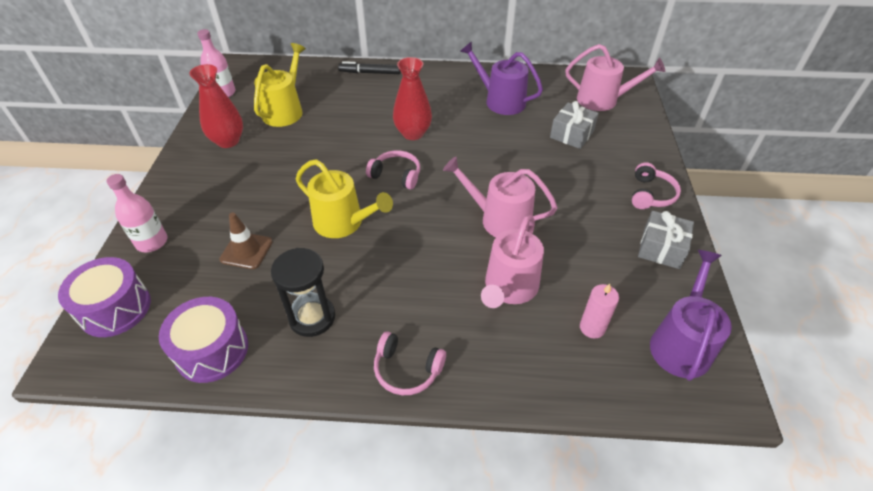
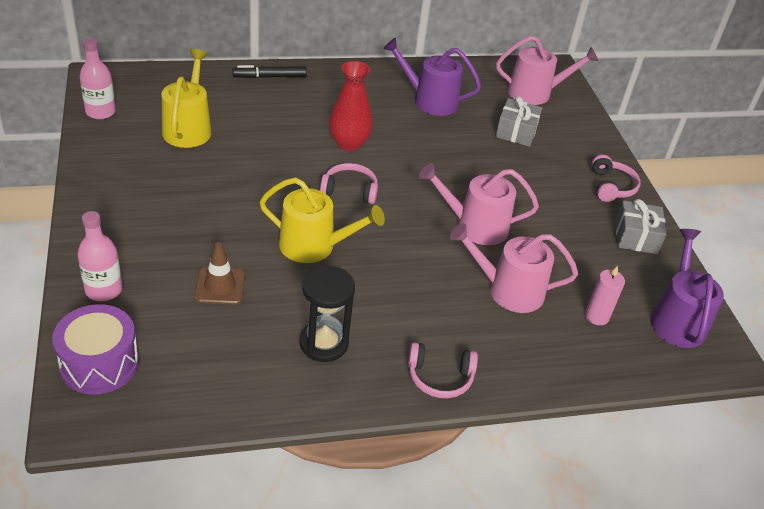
camera: 20 degrees left, 5 degrees down
purple drum [159,297,248,383] -> none
red vase [189,64,243,148] -> none
pink watering can [481,215,544,308] -> pink watering can turned 90 degrees clockwise [450,223,578,313]

